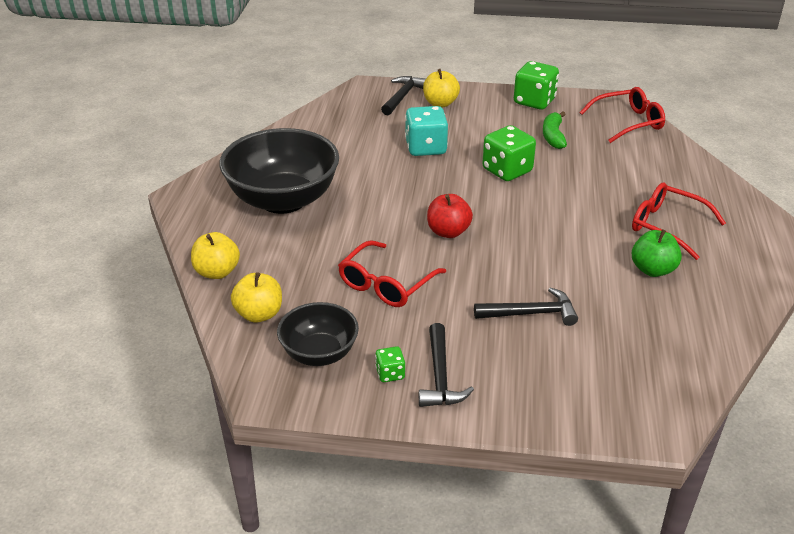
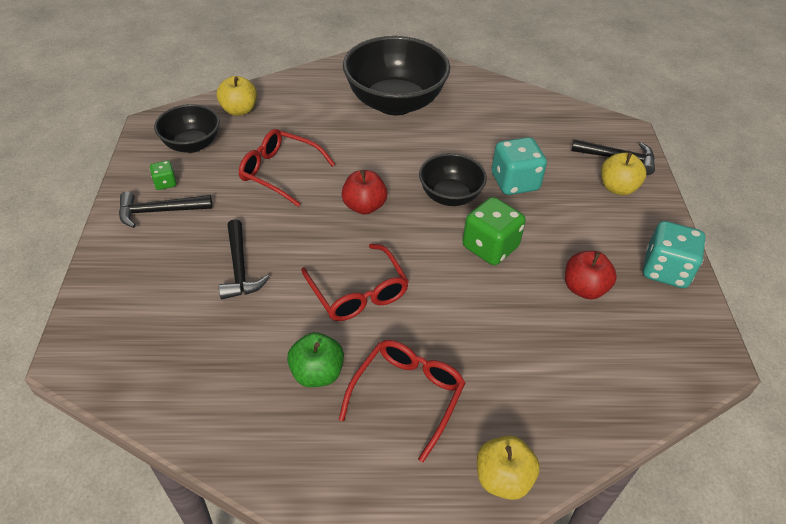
camera: 80 degrees right, 10 degrees up
yellow apple [191,232,240,279] -> yellow apple moved to [477,436,540,500]
green dice [514,61,559,109] -> turquoise dice [643,221,706,288]
green banana [543,112,567,149] -> red apple [565,251,617,299]
red glasses [580,87,665,143] -> red glasses moved to [301,244,409,321]
none -> black bowl [419,153,487,206]

